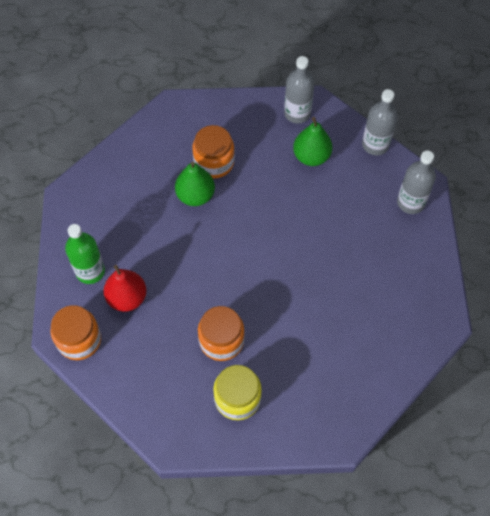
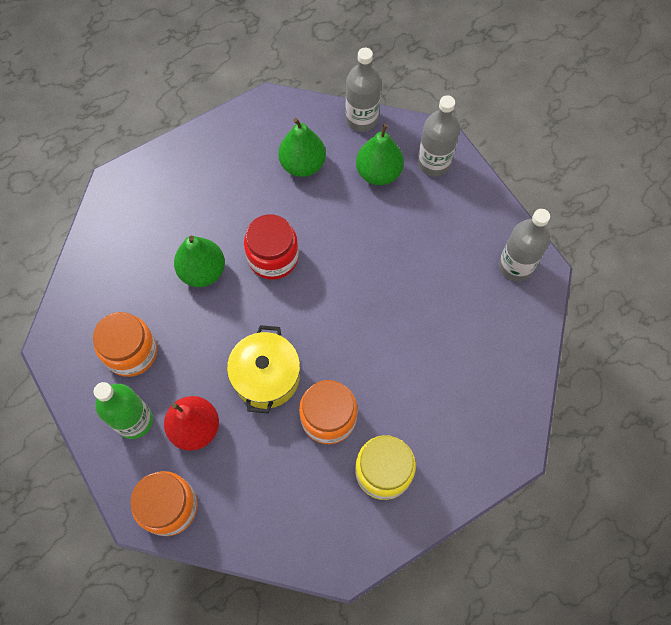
camera: 30 degrees left, 5 degrees up
orange jar [192,125,235,178] -> orange jar moved to [93,312,157,377]
grey bottle [284,56,315,123] -> grey bottle moved to [499,209,550,281]
none -> yellow pot [227,325,300,413]
none -> red jar [244,214,299,280]
none -> green pear [356,124,404,185]

